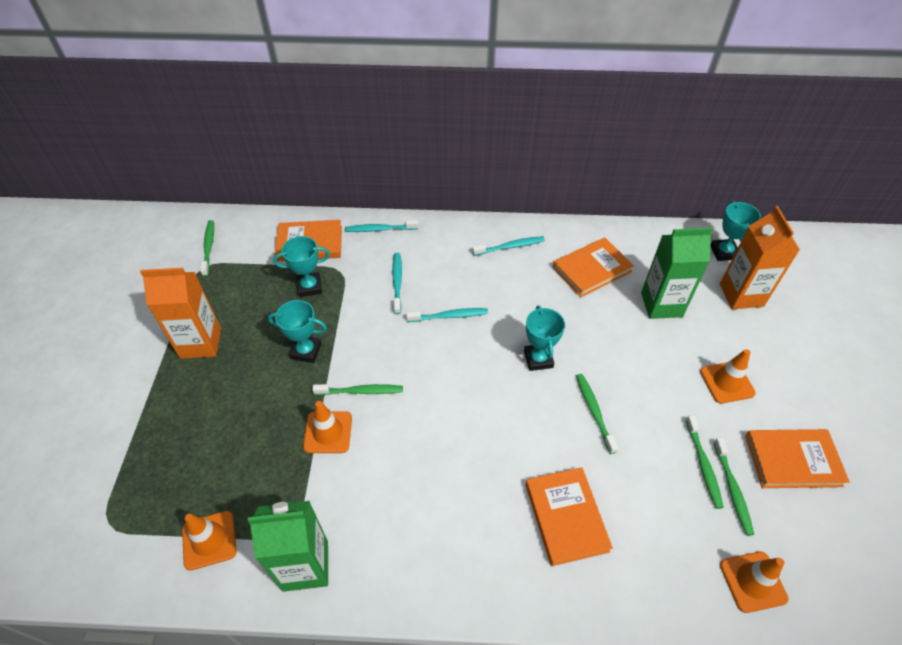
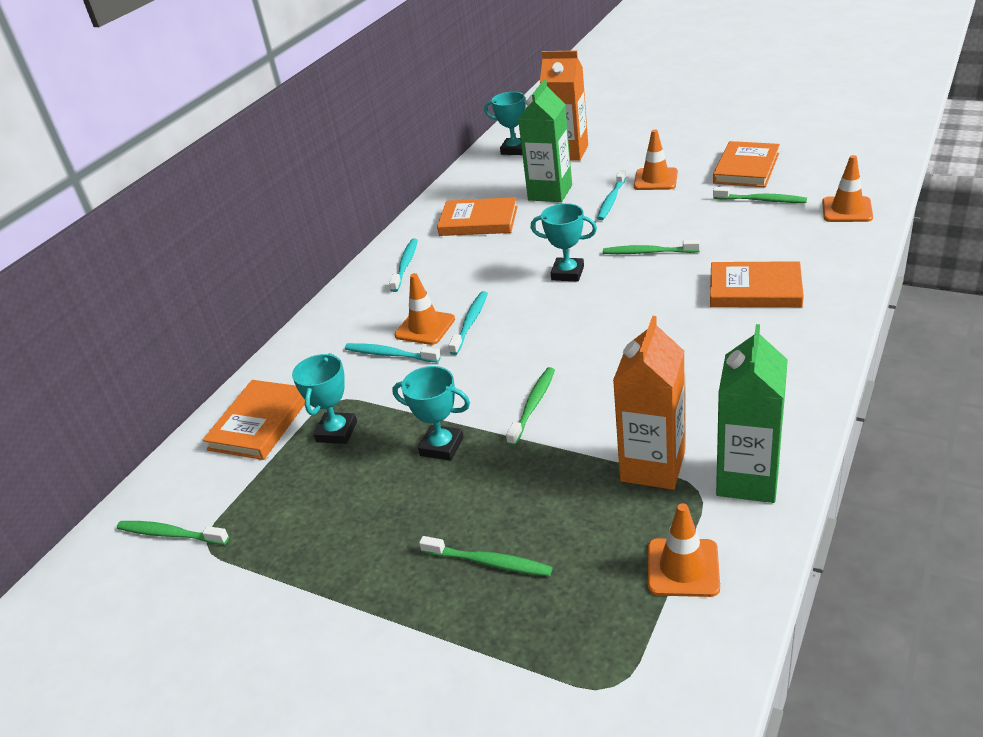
camera: 60 degrees left, 15 degrees down
orange carton [140,268,221,359] -> orange carton moved to [613,316,685,490]
turquoise trophy [268,300,327,363] -> turquoise trophy turned 75 degrees clockwise [392,366,470,461]
orange traffic cone [303,401,352,453] -> orange traffic cone moved to [394,273,455,345]
turquoise toothbrush [345,220,419,232] -> turquoise toothbrush moved to [597,170,626,220]
orange book [553,237,634,298] -> orange book turned 75 degrees counterclockwise [437,197,518,236]
green toothbrush [686,415,724,509] -> green toothbrush moved to [419,536,552,576]

